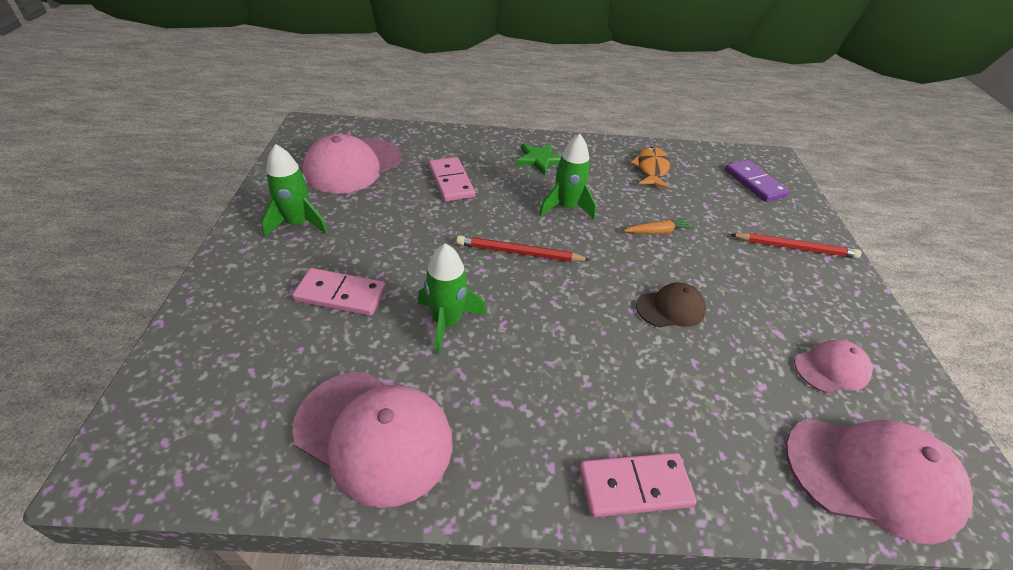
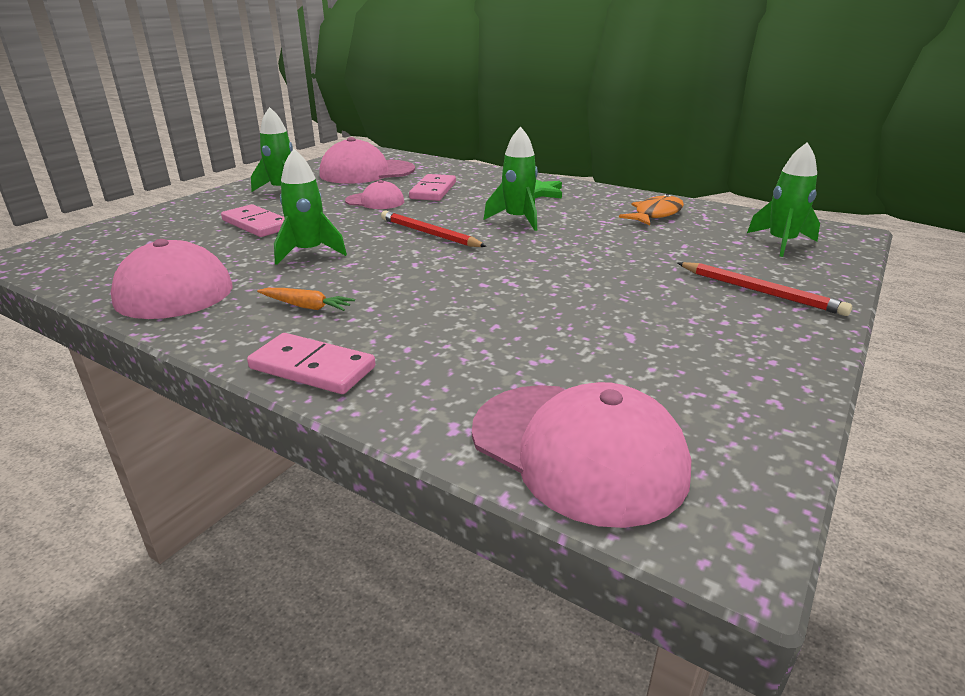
camera: 35 degrees right, 15 degrees down
orange carrot [624,218,694,234] -> orange carrot moved to [257,288,355,311]
brown cap [636,282,706,328] -> none
purple domino [725,160,790,202] -> green rocket [747,142,820,257]
pink cap [794,340,873,394] -> pink cap moved to [345,180,404,209]

